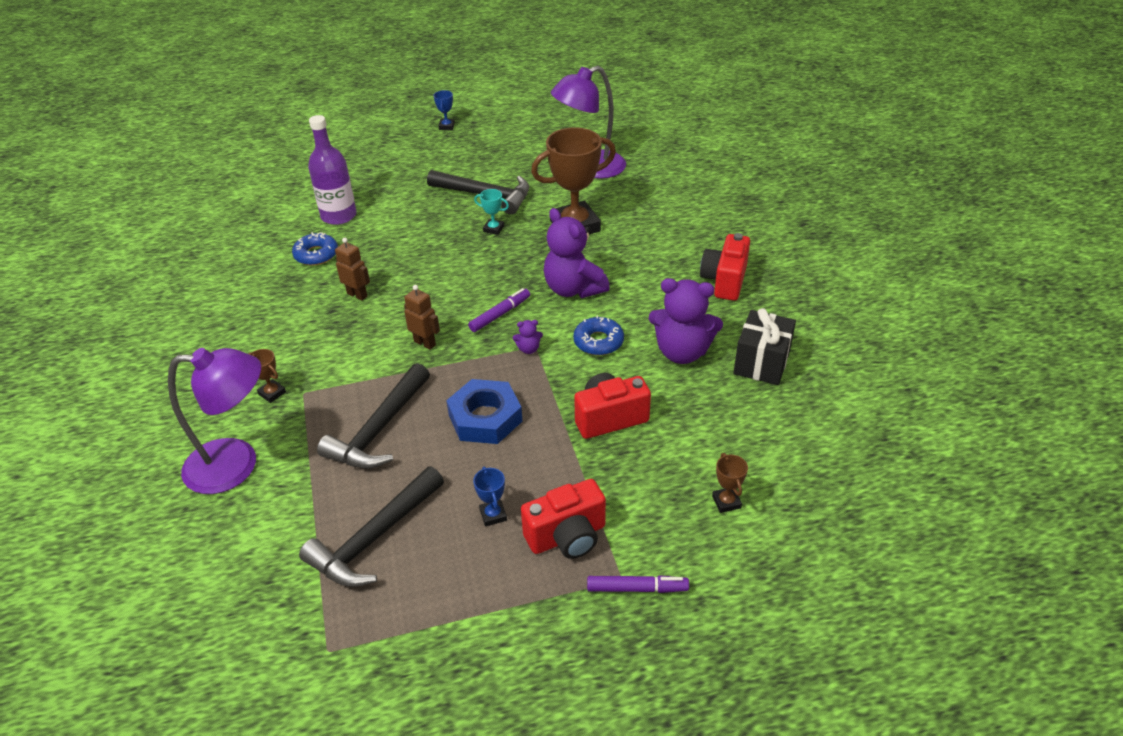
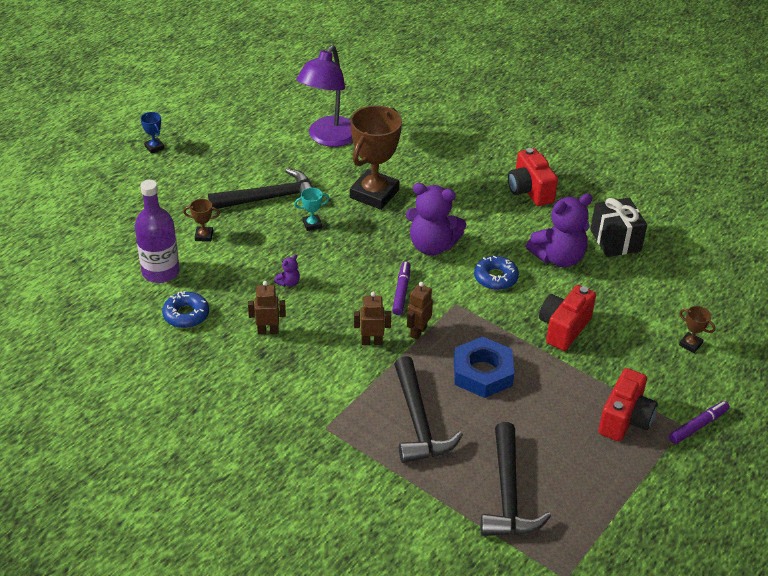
camera: 40 degrees left, 0 degrees up
purple lamp [168,348,261,494] -> none
brown trophy [249,349,286,403] -> brown trophy moved to [183,199,220,242]
blue trophy [473,466,507,527] -> none
purple teddy bear [513,320,543,354] -> purple teddy bear moved to [274,255,300,287]
none -> brown robot [407,282,433,340]

